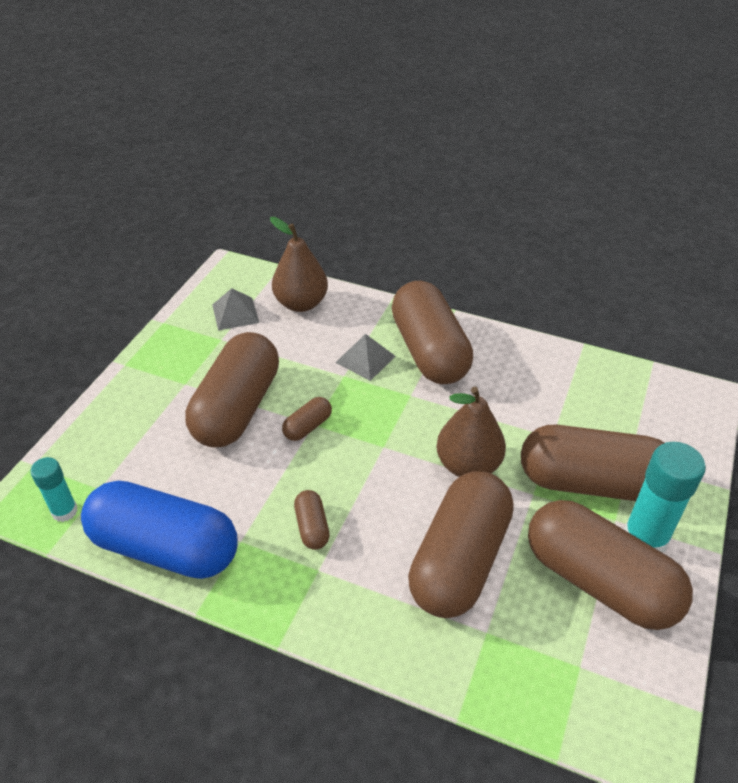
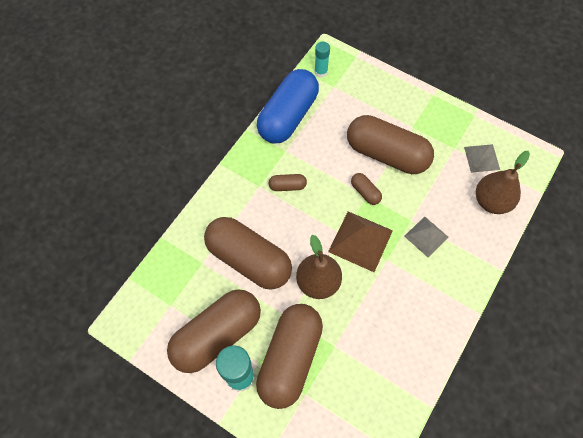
camera: 100 degrees right, 20 degrees up
brown capsule [392,281,473,384] -> none
none -> brown pyramid [328,211,393,272]

